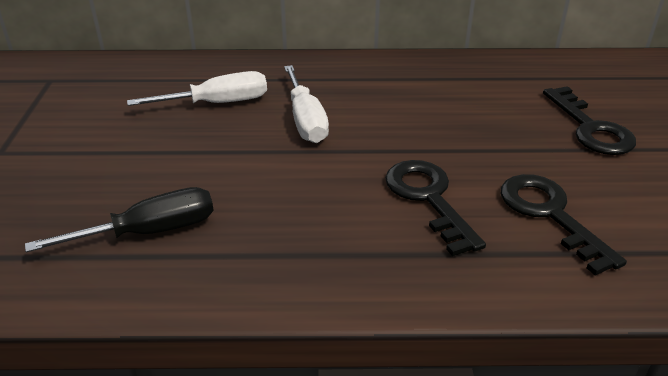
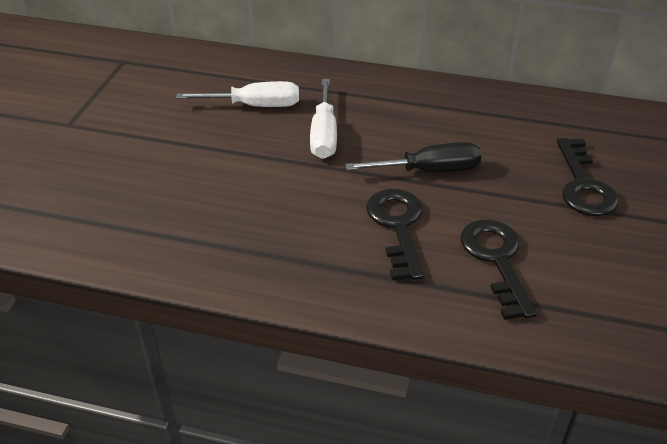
camera: 15 degrees right, 5 degrees up
black screwdriver [25,187,214,253] -> black screwdriver moved to [345,142,481,172]

